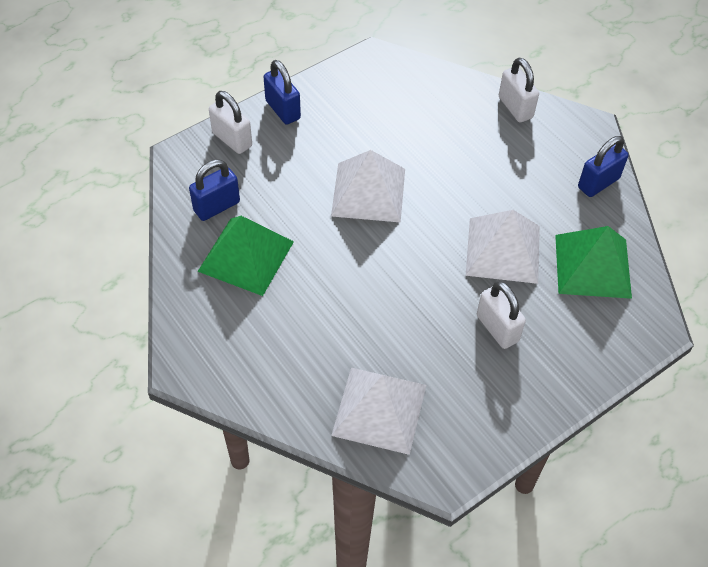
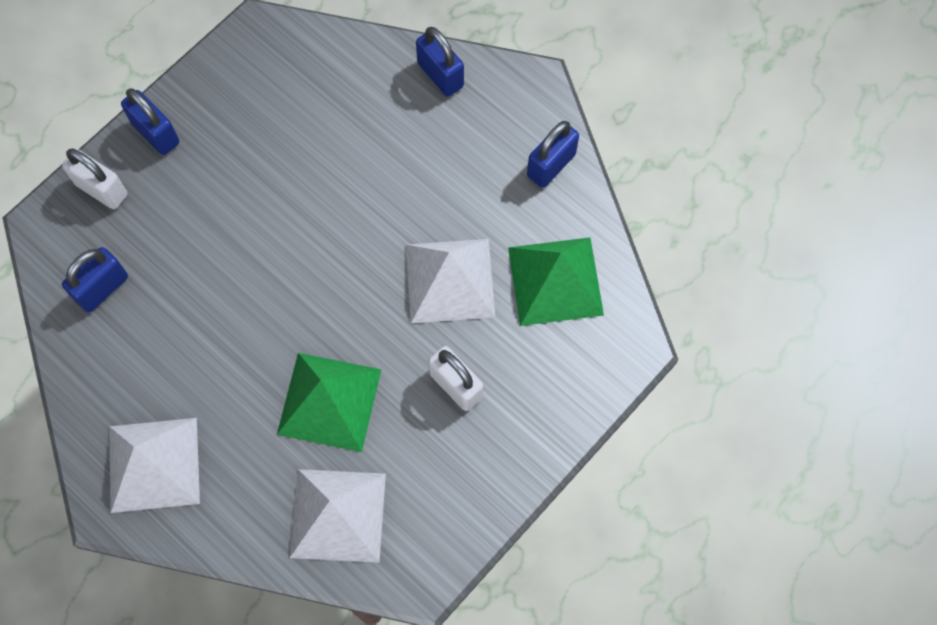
camera: 10 degrees left, 15 degrees up
green pyramid [197,216,294,296] -> green pyramid moved to [277,353,381,452]
white pyramid [331,150,405,222] -> white pyramid moved to [109,418,200,513]
white padlock [499,58,539,122] -> blue padlock [416,27,464,97]

